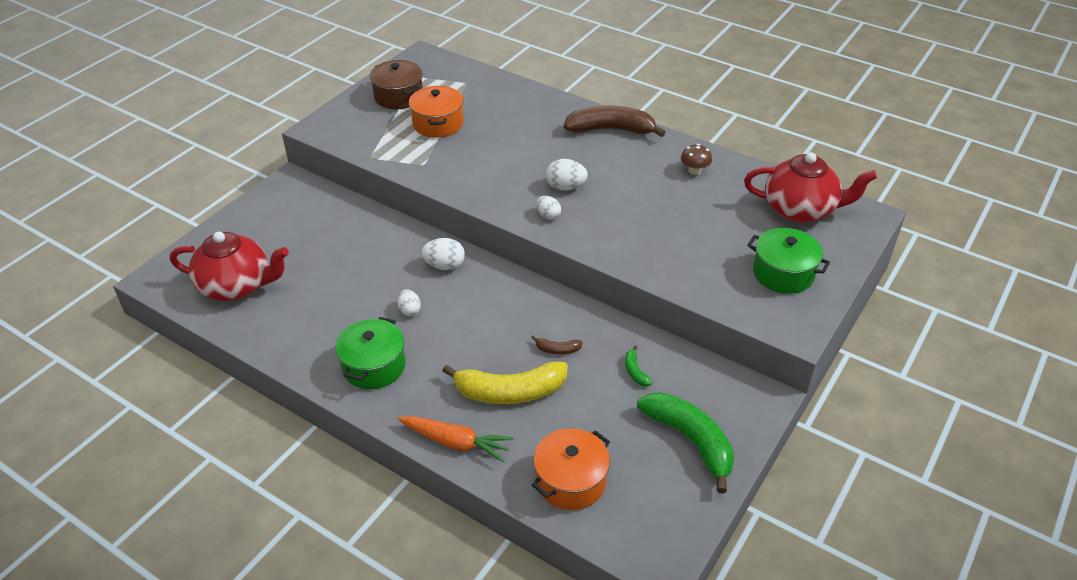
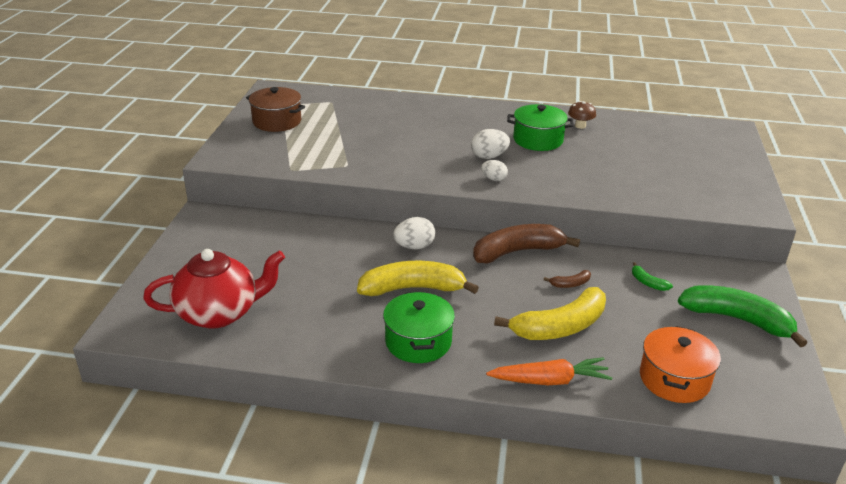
camera: 25 degrees left, 10 degrees down
white egg [398,289,421,316] -> yellow banana [357,261,479,296]
orange pot [409,86,464,138] -> none
brown banana [564,105,666,137] -> brown banana moved to [473,224,580,264]
red teapot [744,152,877,223] -> none
green pot [747,228,830,294] -> green pot moved to [507,104,574,151]

